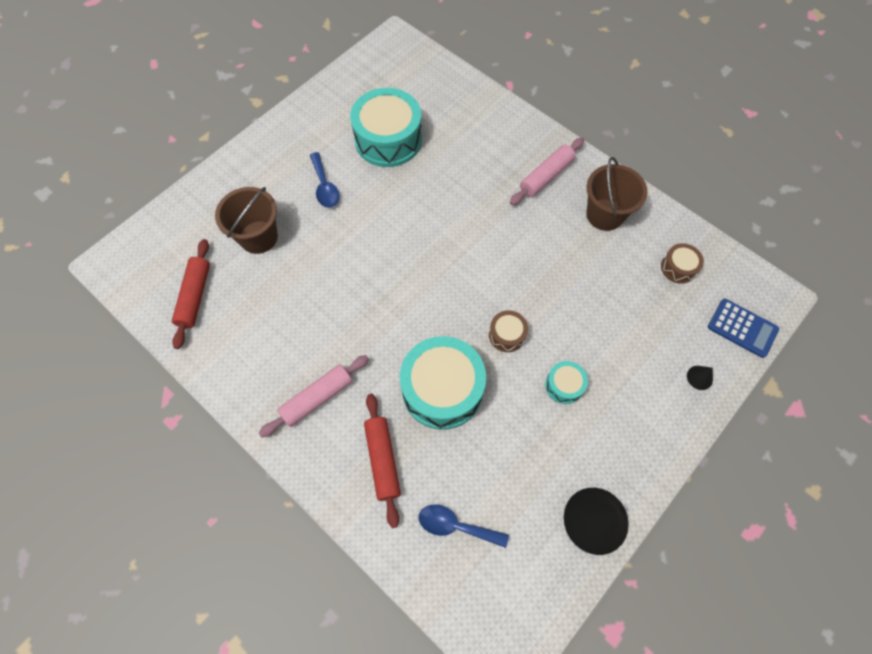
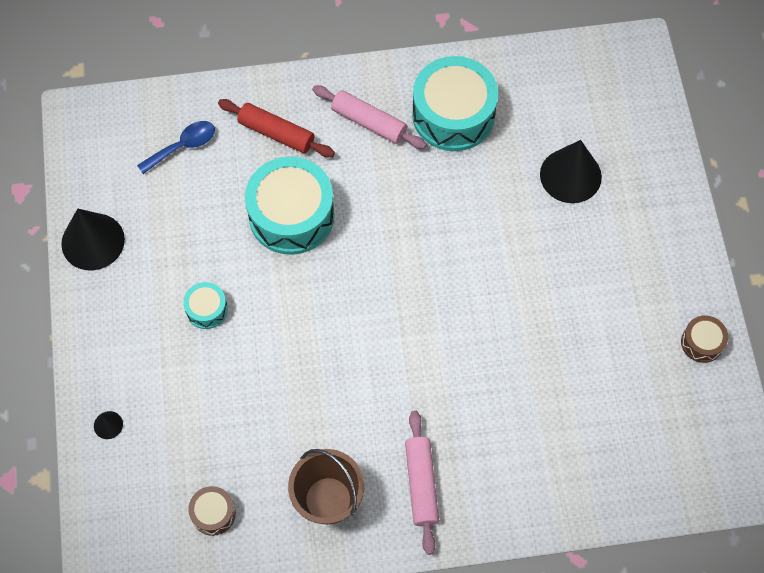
camera: 130 degrees right, 0 degrees up
red rolling pin [172,239,210,349] -> none
brown bucket [215,187,278,254] -> black cone [540,140,602,203]
pink rolling pin [259,355,369,437] -> pink rolling pin turned 60 degrees counterclockwise [313,85,427,149]
blue spoon [310,152,340,208] -> none
turquoise drum [350,88,422,167] -> turquoise drum moved to [412,56,498,151]
brown drum [489,310,528,352] -> brown drum moved to [681,315,728,363]
blue calculator [708,299,779,358] -> none

